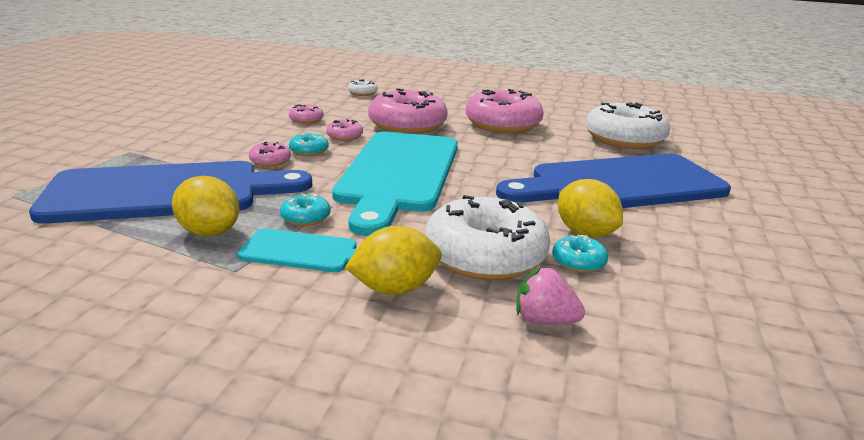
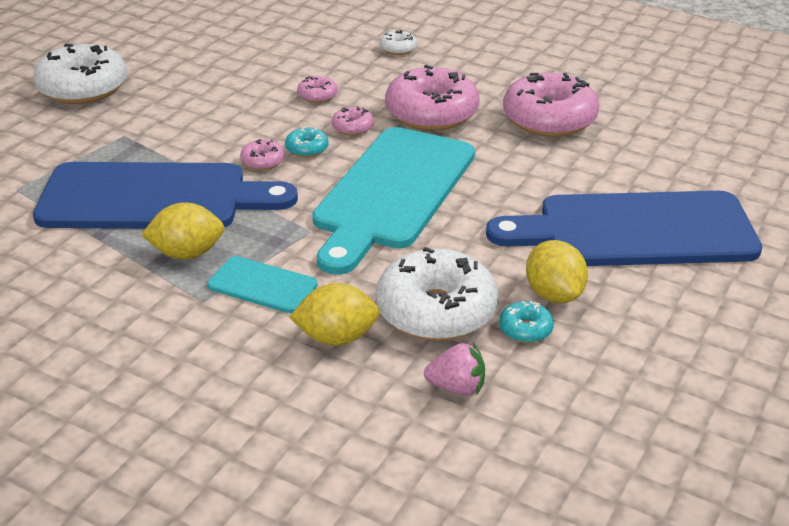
camera: 15 degrees right, 10 degrees up
yellow lemon [172,176,239,236] -> yellow lemon turned 60 degrees counterclockwise [141,202,225,259]
turquoise donut [280,193,331,226] -> none
pink strawberry [516,266,585,324] -> pink strawberry turned 150 degrees clockwise [424,342,485,395]
white donut [586,102,670,149] -> white donut moved to [33,44,127,104]

